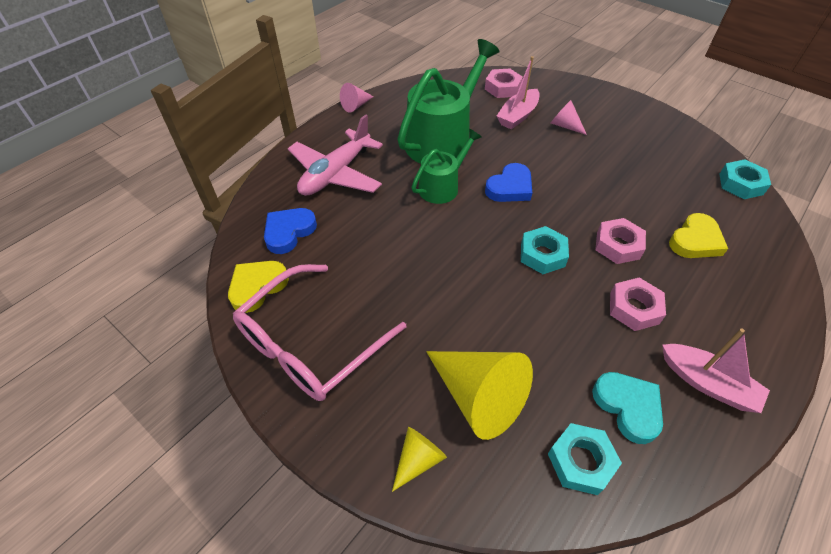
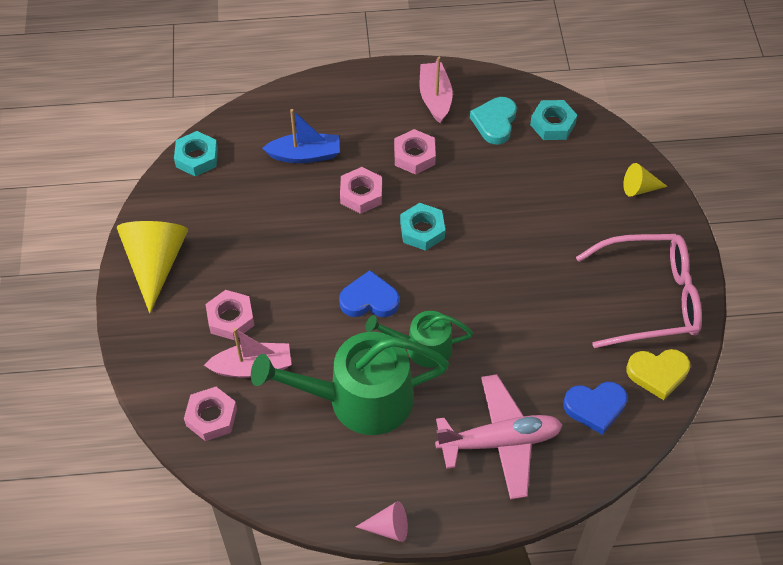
camera: 135 degrees left, 5 degrees up
yellow cone [426,351,533,440] -> yellow cone moved to [117,221,188,313]
pink cone [551,100,587,135] -> pink nut [205,290,255,340]
yellow heart [669,213,728,258] -> blue boat [262,109,340,163]

